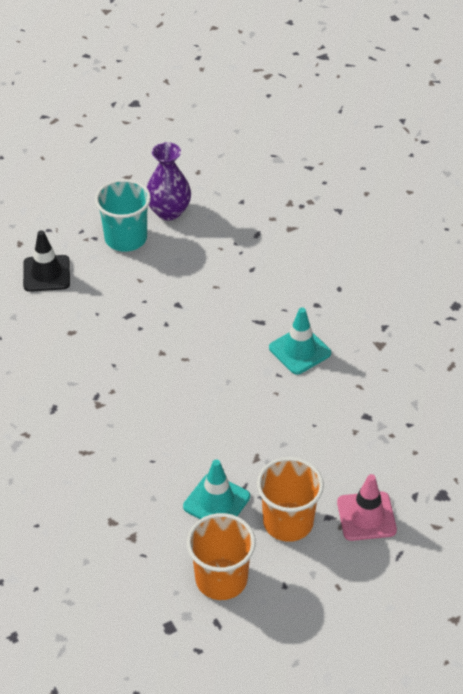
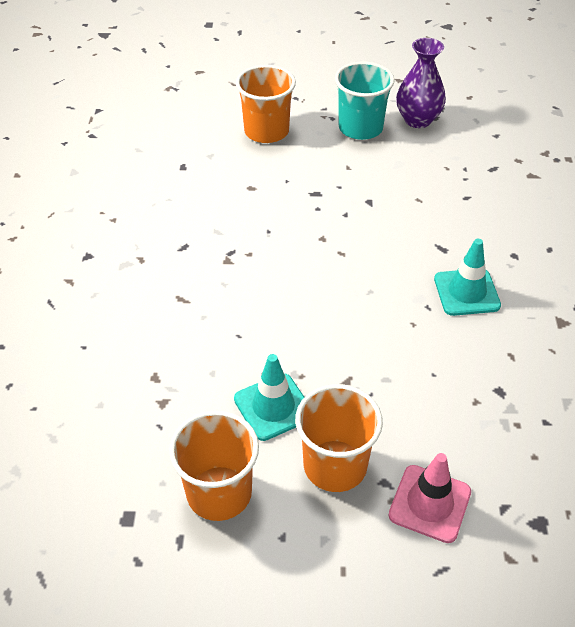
camera: 30 degrees right, 0 degrees up
black traffic cone [23,230,70,292] -> orange cup [236,65,296,143]

